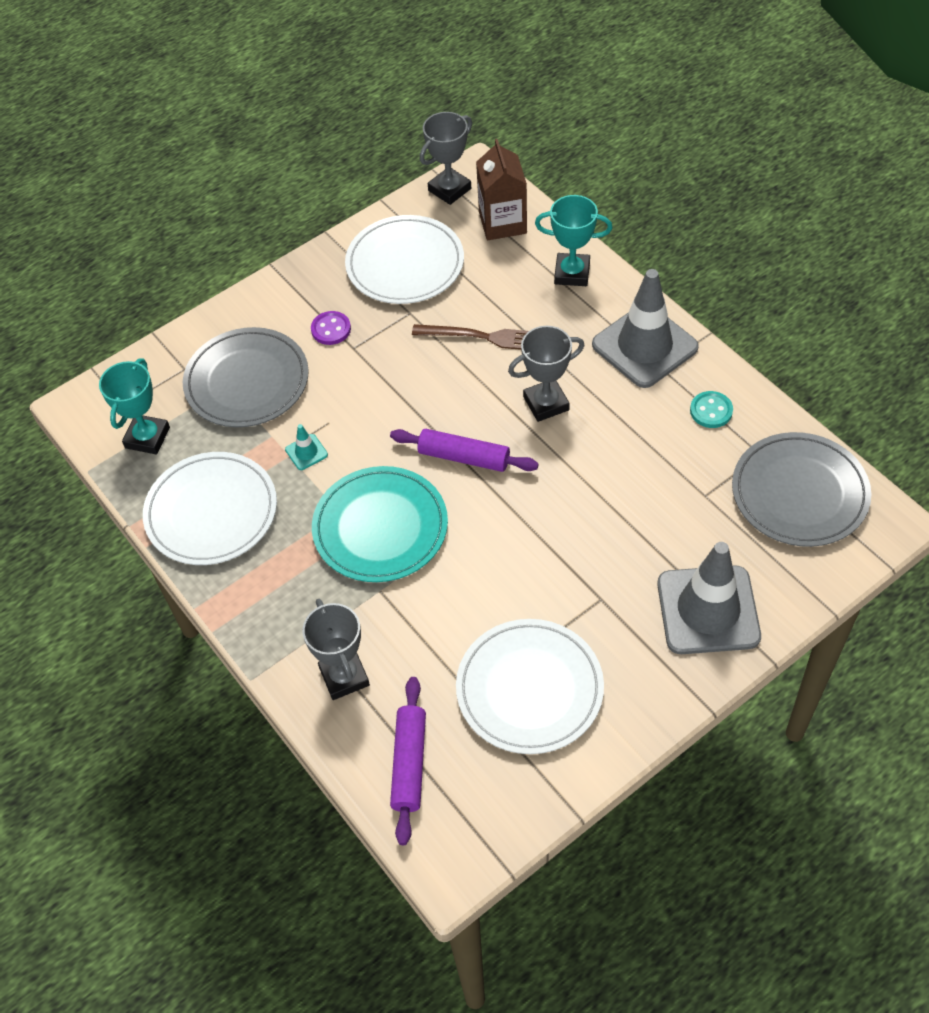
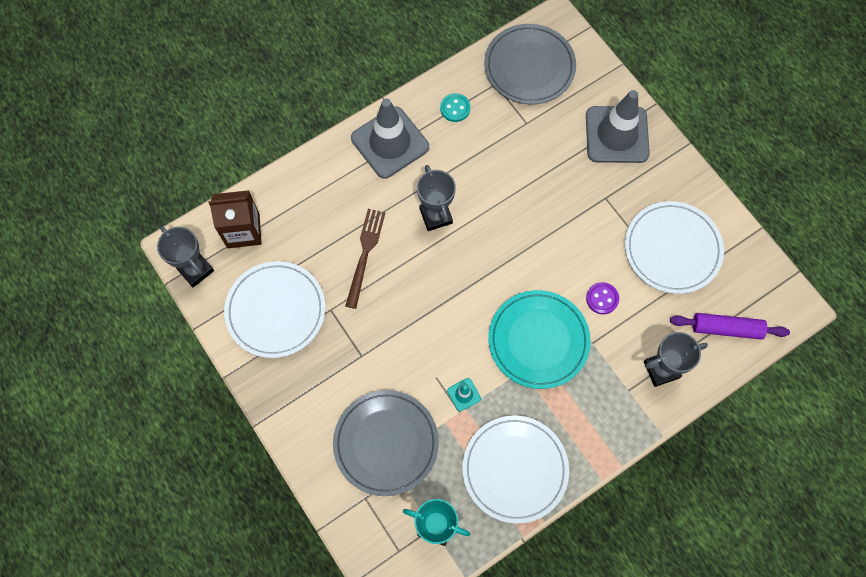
camera: 90 degrees left, 15 degrees up
purple button [311,311,351,345] -> purple button moved to [586,282,619,314]
purple rolling pin [390,429,539,472] -> none
turquoise trophy [535,195,613,286] -> none

